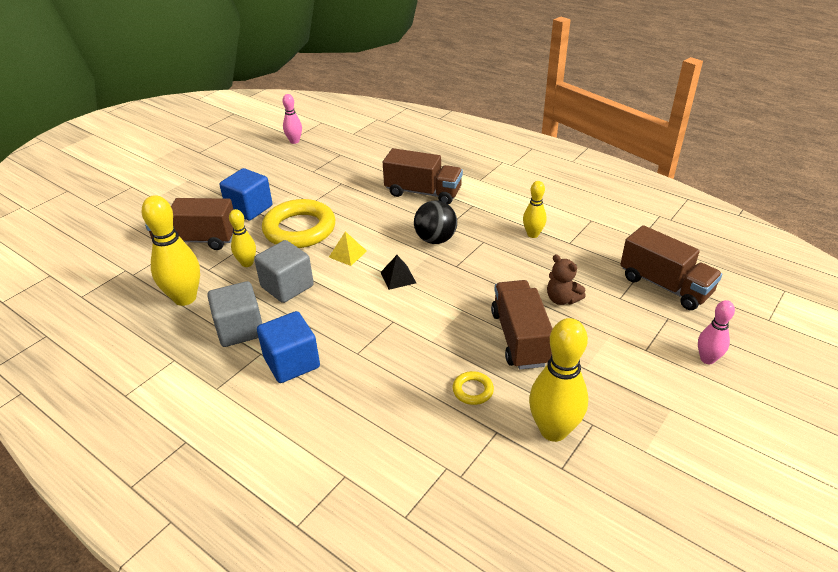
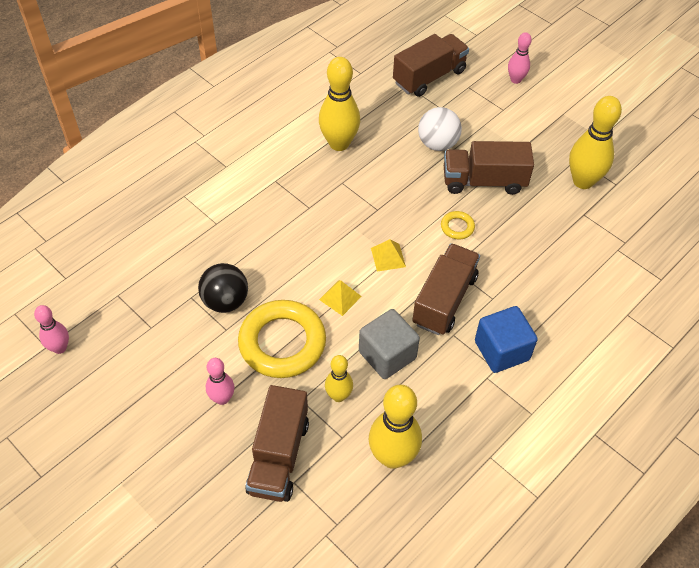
camera: 85 degrees left, 15 degrees up
grey cube [207,281,262,347] -> none
blue cube [220,168,272,220] -> pink bowling pin [206,358,235,405]
black pyramid [380,255,416,290] -> yellow pyramid [371,239,406,272]
brown truck [383,148,463,204] -> brown truck moved to [412,243,480,335]
black ball [414,200,457,244] -> black ball moved to [198,263,248,313]
yellow ring [453,371,494,405] -> yellow ring moved to [441,211,475,239]
yellow bowling pin [523,181,547,238] -> yellow bowling pin [319,57,360,151], size x1.77
brown teddy bear [547,254,586,305] -> white ball [418,107,462,151]

